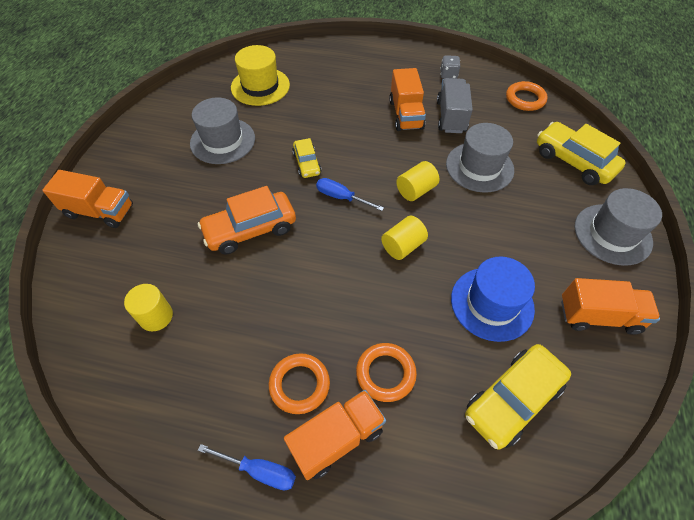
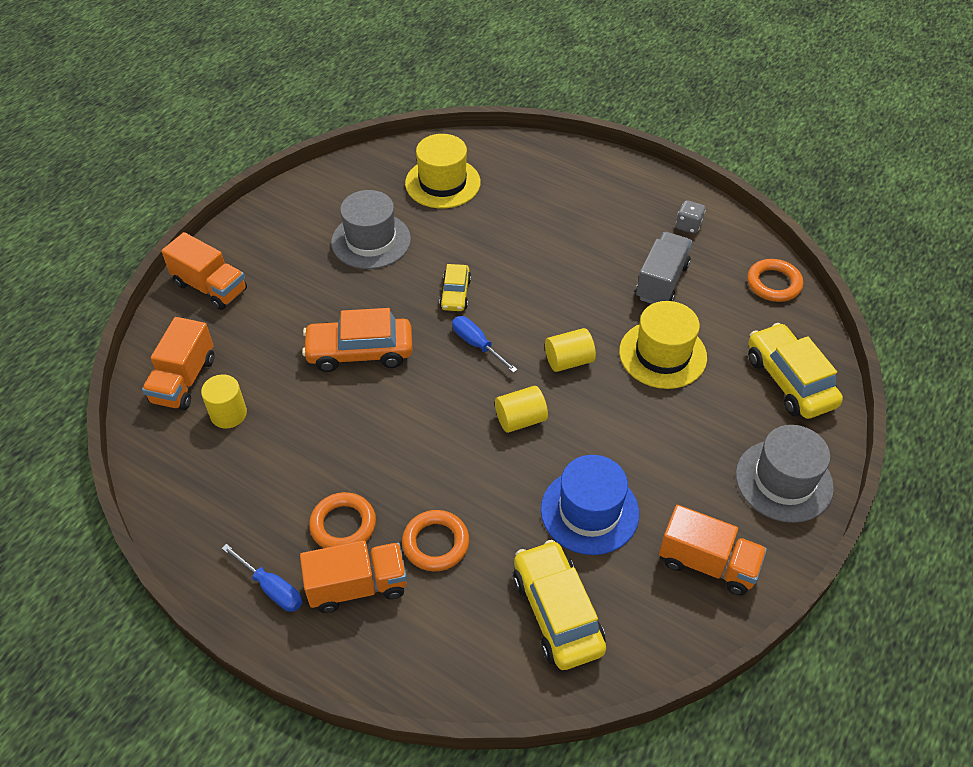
camera: 20 degrees right, 5 degrees down
orange truck [389,68,426,131] -> orange truck moved to [142,317,214,410]
grey hat [446,123,514,193] -> yellow hat [619,301,707,389]
yellow car [465,344,571,450] -> yellow car turned 90 degrees clockwise [513,540,606,670]

